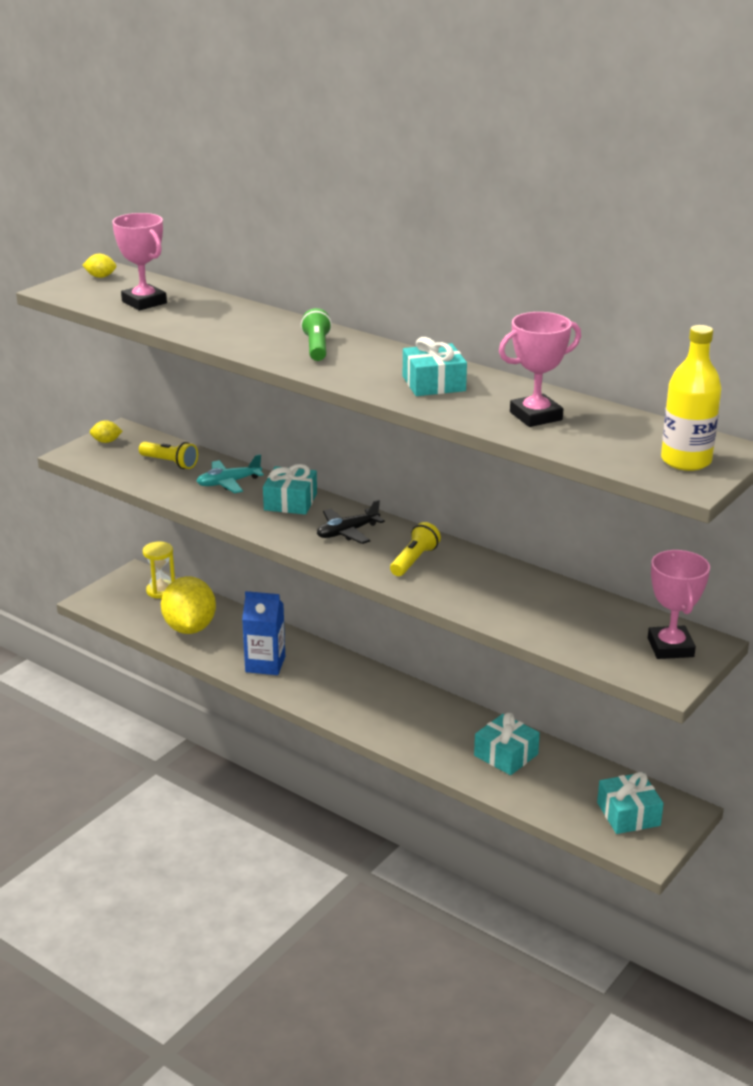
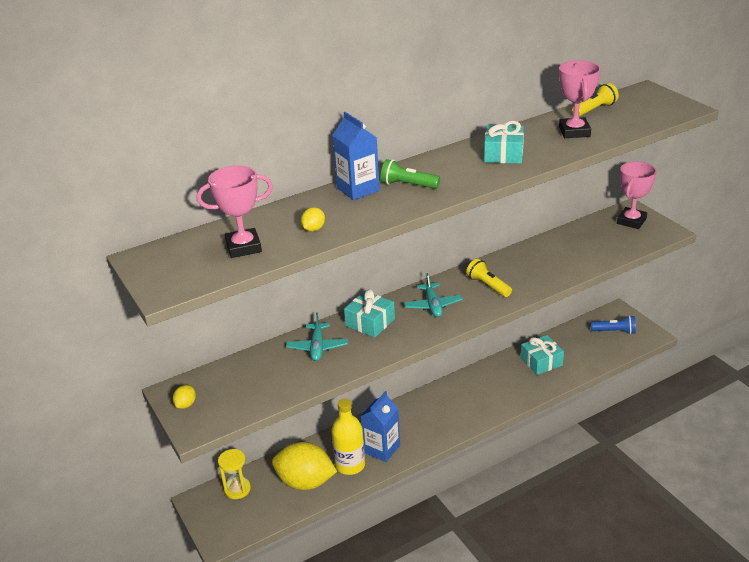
camera: 65 degrees left, 5 degrees up
yellow lemon [82,253,116,278] -> yellow lemon moved to [301,207,325,232]
yellow flashlight [139,442,198,469] -> yellow flashlight moved to [572,83,619,117]
black plane [317,500,385,544] -> turquoise plane [404,273,463,317]
turquoise gift [597,772,664,834] -> blue flashlight [591,315,636,334]
pink trophy [648,550,710,659] -> pink trophy turned 75 degrees counterclockwise [617,161,656,229]
yellow bottle [661,325,721,471] -> yellow bottle moved to [332,398,365,475]
none -> blue carton [332,112,380,200]

